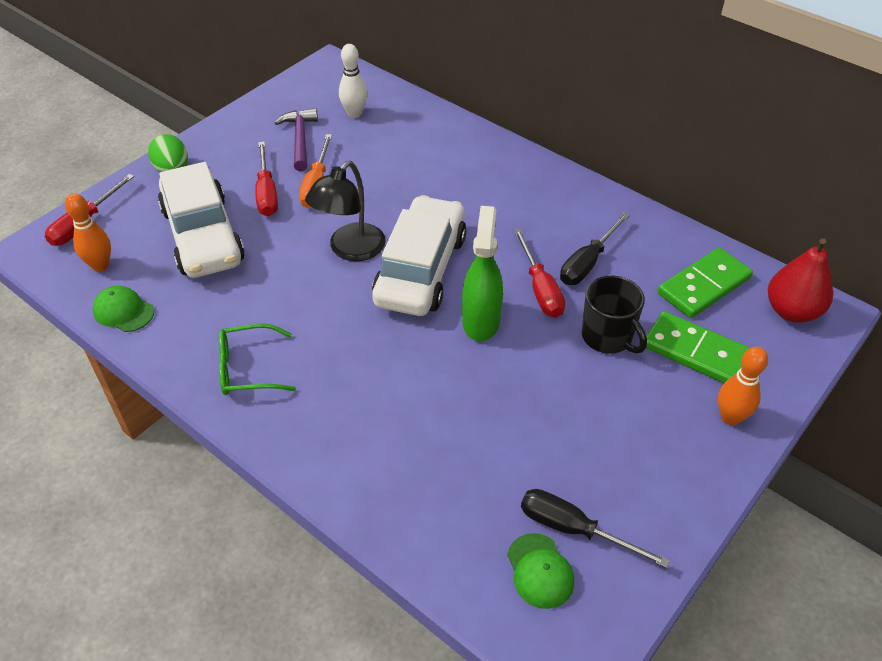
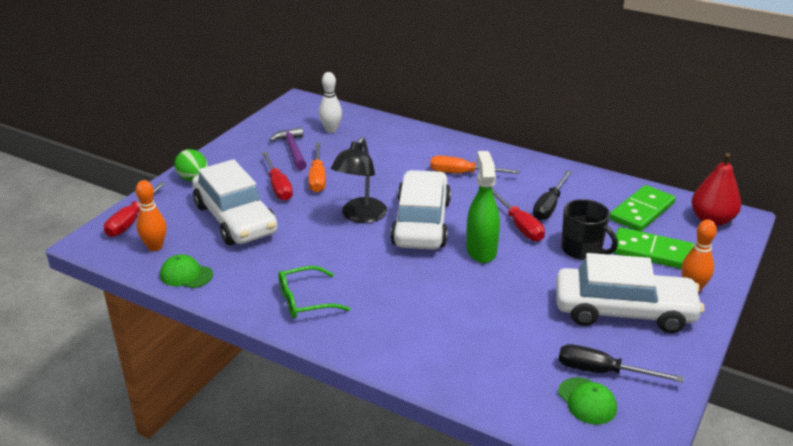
camera: 10 degrees left, 15 degrees down
none -> orange screwdriver [430,156,520,174]
none -> white car [556,253,704,333]

